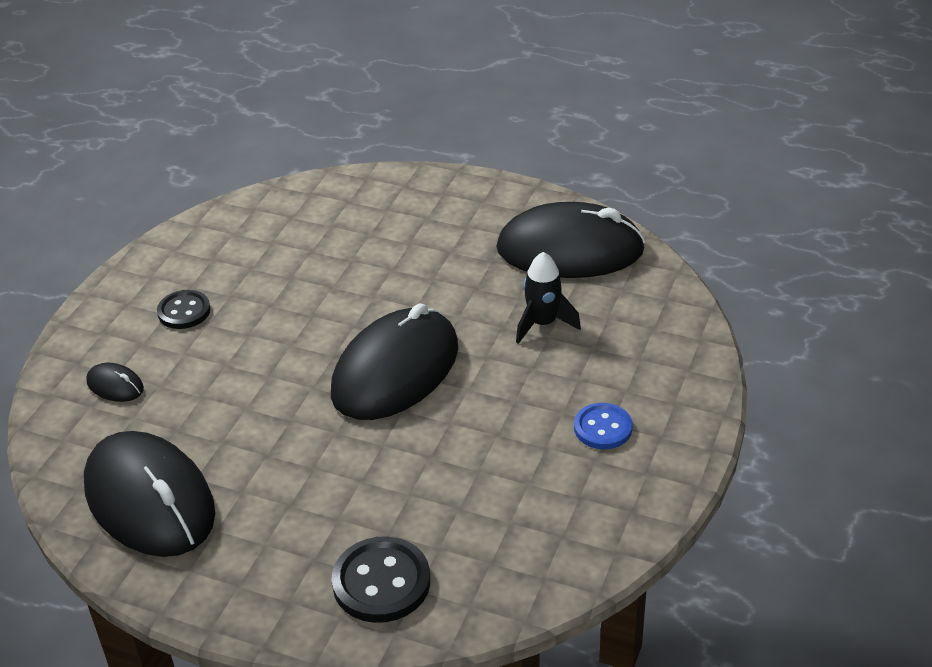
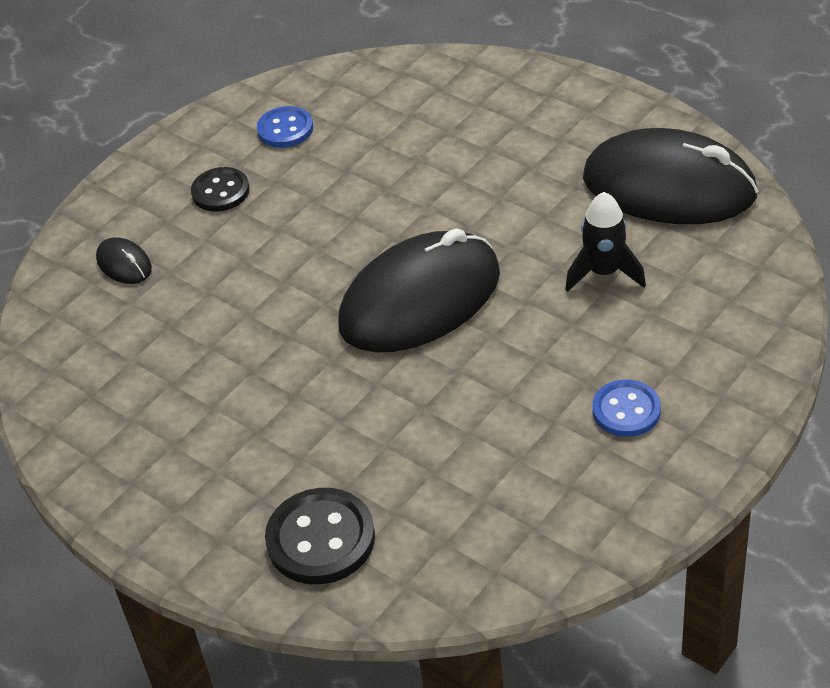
camera: 20 degrees right, 5 degrees up
black mouse [84,431,215,557] -> none
none -> blue button [257,106,313,148]

